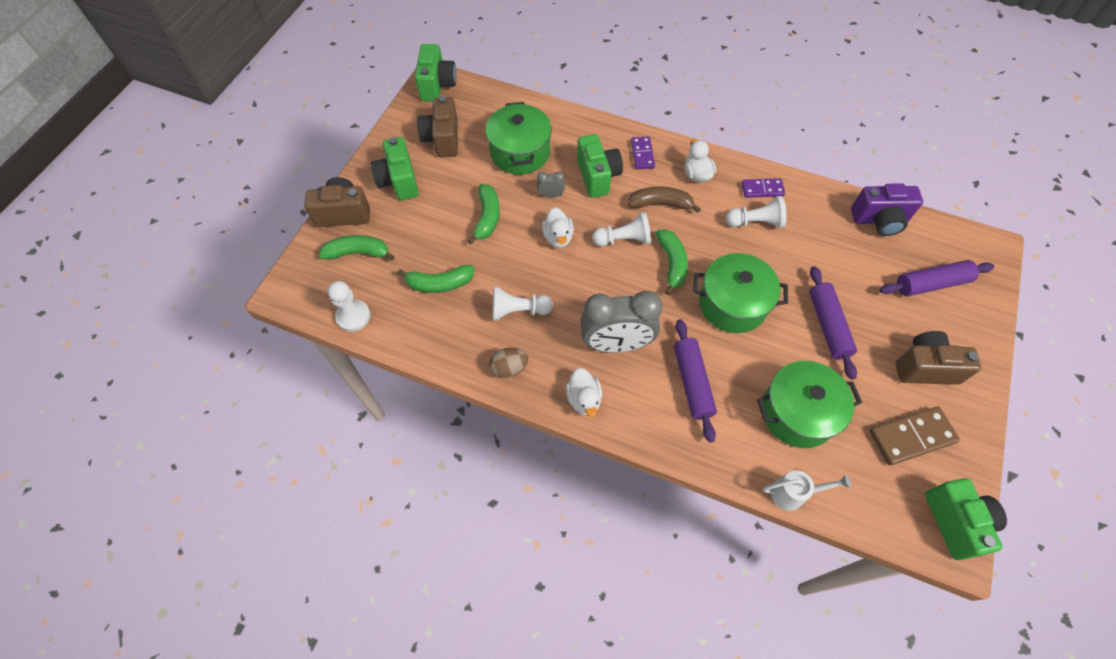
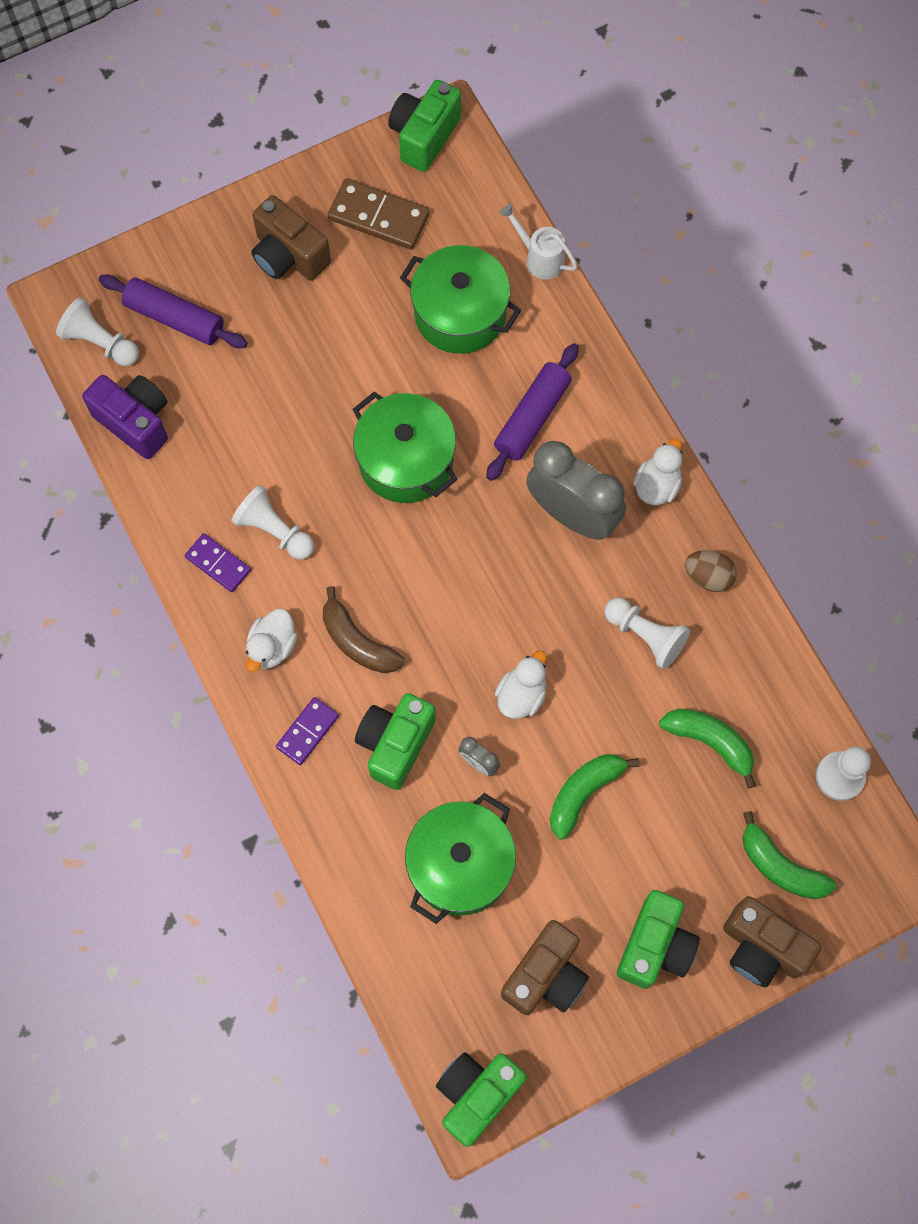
camera: 140 degrees left, 10 degrees up
white pawn [592,212,651,247] -> white pawn moved to [56,297,139,366]
green banana [656,229,688,295] -> none
purple rolling pin [809,266,857,380] -> none

